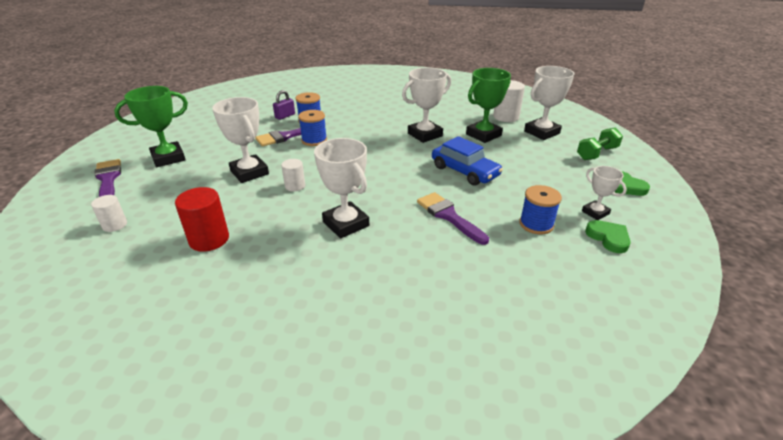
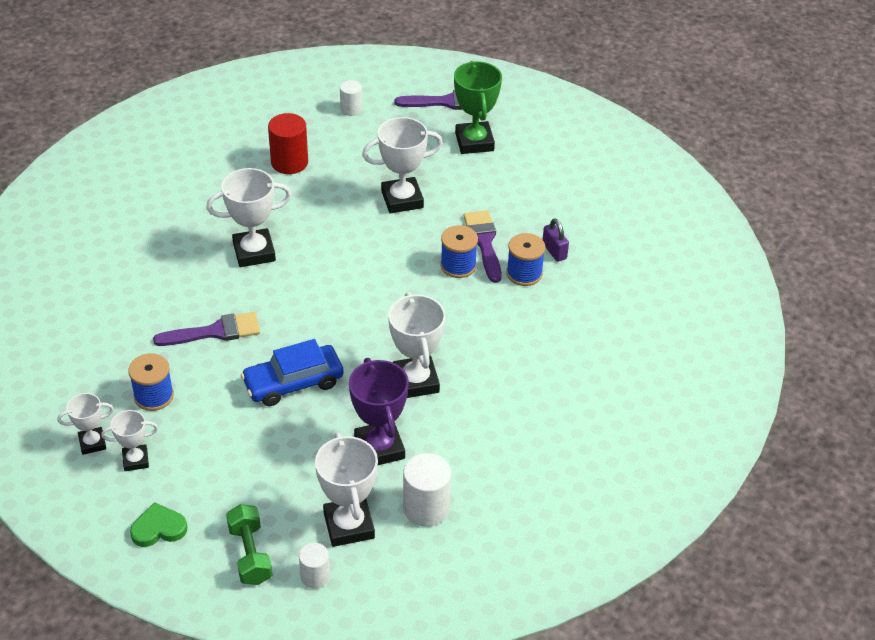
camera: 110 degrees right, 10 degrees up
white cylinder [281,159,305,191] -> white cylinder moved to [299,543,330,589]
green trophy [466,68,511,143] -> purple trophy [349,358,409,465]
green heart [585,220,631,253] -> white trophy [57,393,114,455]

